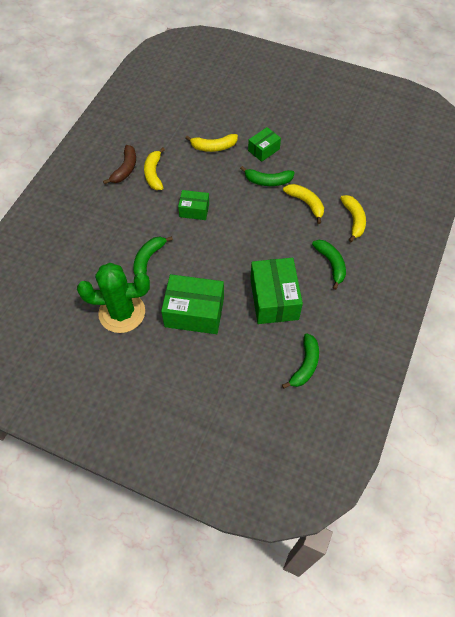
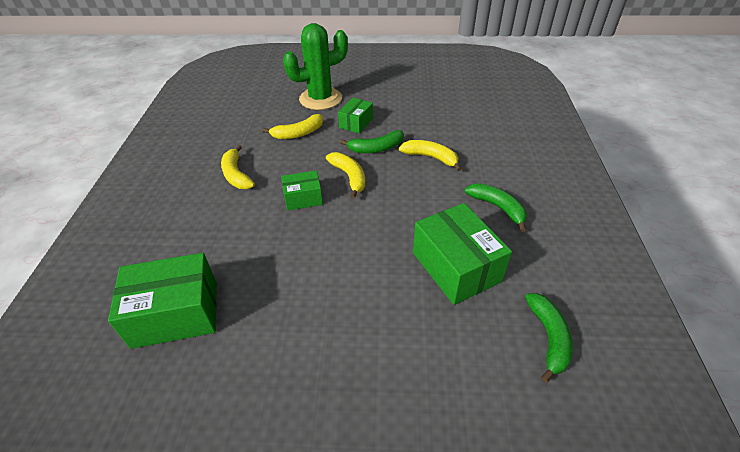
camera: 20 degrees left, 15 degrees down
green cactus [77,263,150,333] -> green cactus moved to [283,23,348,110]
brown banana [103,145,136,184] -> none
green banana [133,236,173,276] -> none
green box [161,274,224,334] -> green box moved to [108,253,217,349]
yellow banana [340,195,366,242] -> yellow banana moved to [326,152,365,199]

